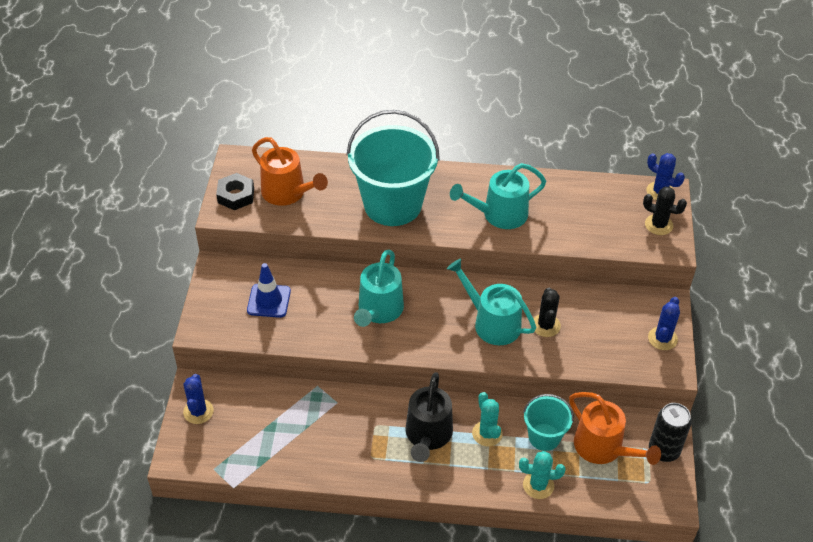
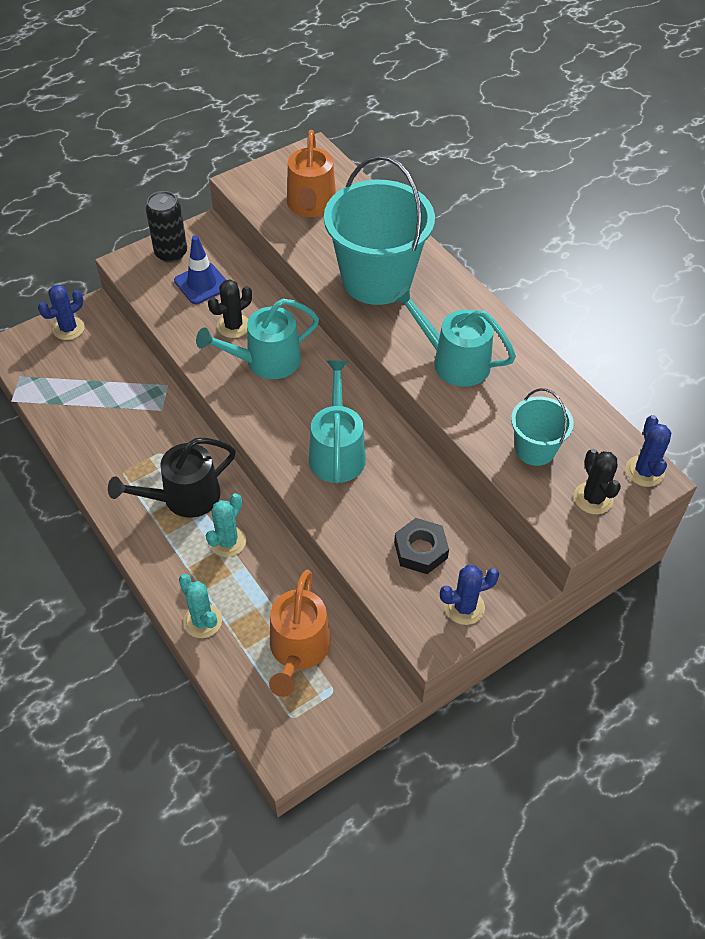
camera: 50 degrees right, 5 degrees up
black nut [216,173,254,210] -> black nut moved to [394,518,449,574]
turquoise bucket [523,394,574,451] -> turquoise bucket moved to [511,388,574,466]
black cactus [534,288,561,337] -> black cactus moved to [208,280,252,338]
black can [649,403,692,462] -> black can moved to [146,191,187,263]

